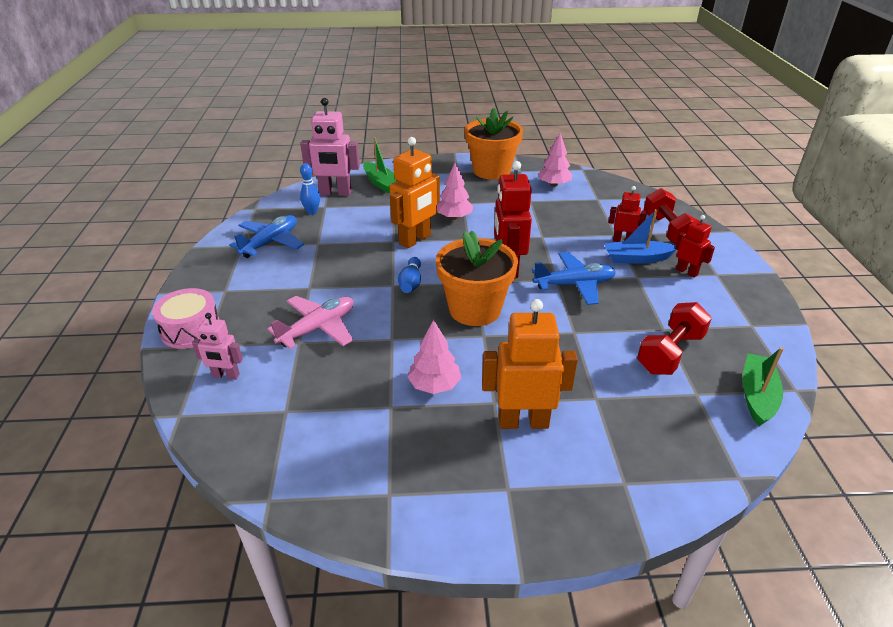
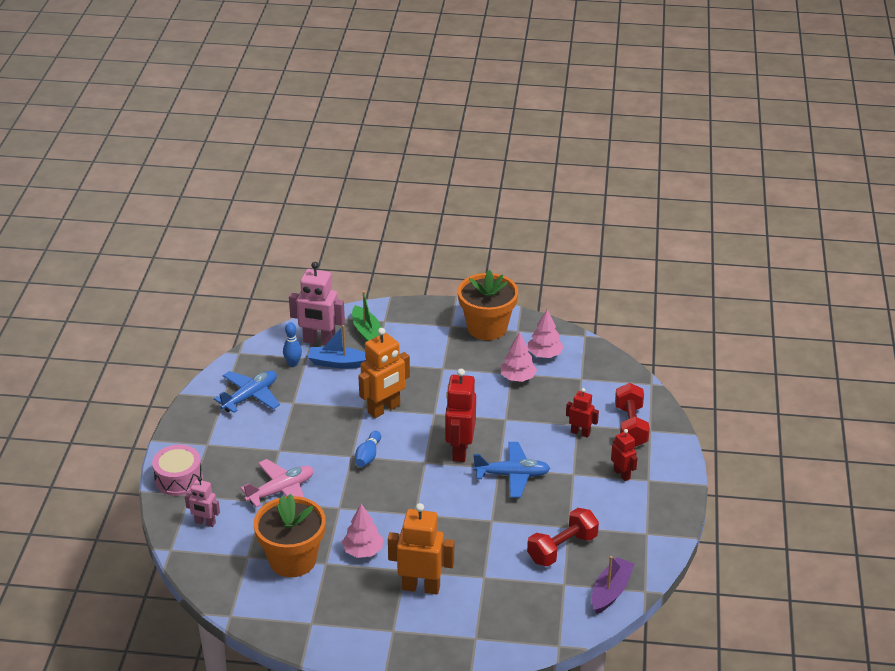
camera: 10 degrees right, 0 degrees up
orange flower pot [436,231,518,326] -> orange flower pot moved to [254,494,326,577]
pink tree [437,163,474,220] -> pink tree moved to [501,332,537,382]
blue boat [605,209,677,264] -> blue boat moved to [307,325,366,369]
green boat [742,347,784,426] -> purple boat [592,556,634,614]

